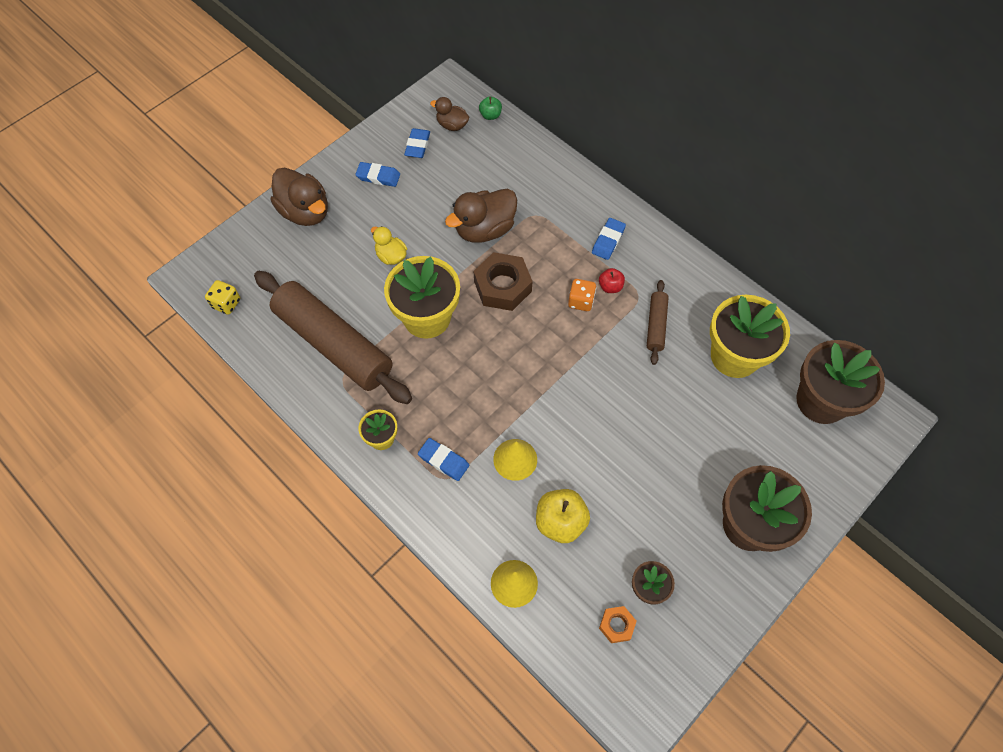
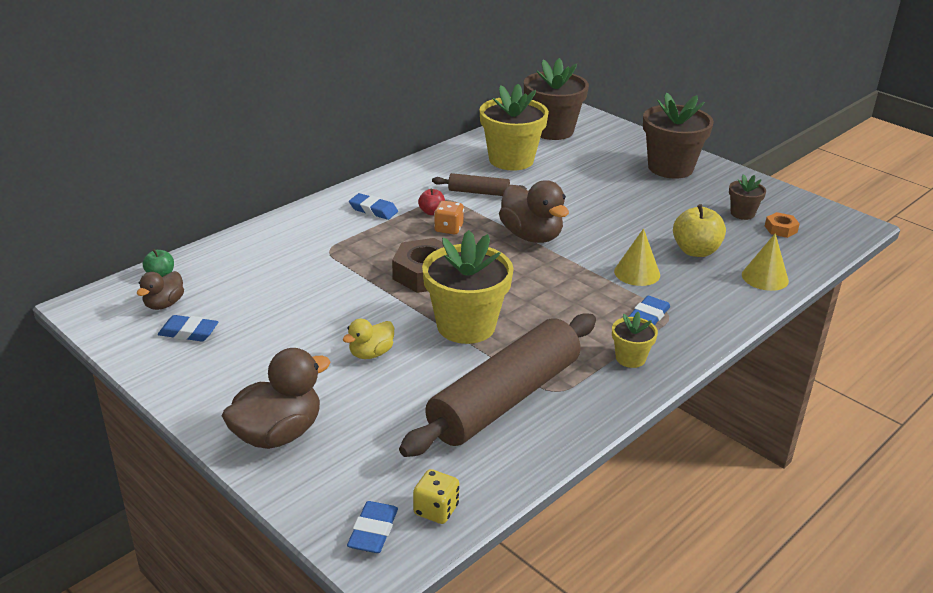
camera: 90 degrees left, 30 degrees down
blue eraser [355,162,400,187] -> blue eraser moved to [347,501,398,553]
brown duck [445,188,517,243] -> brown duck moved to [499,180,569,243]

